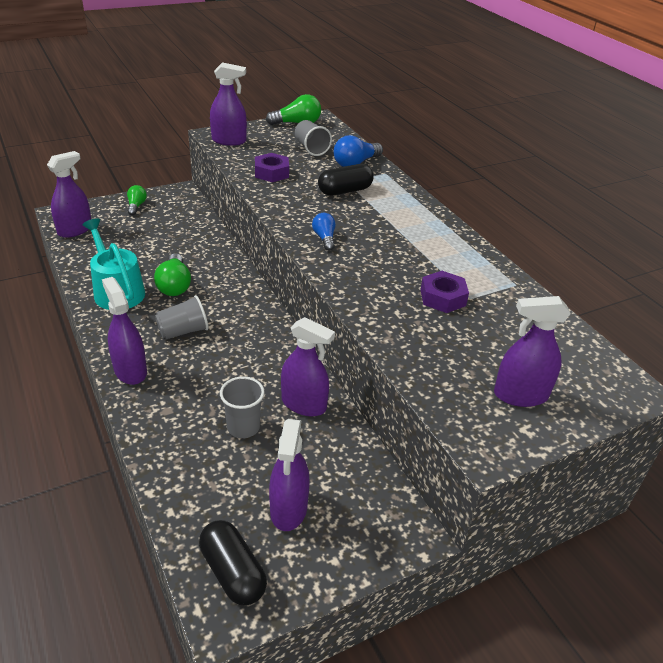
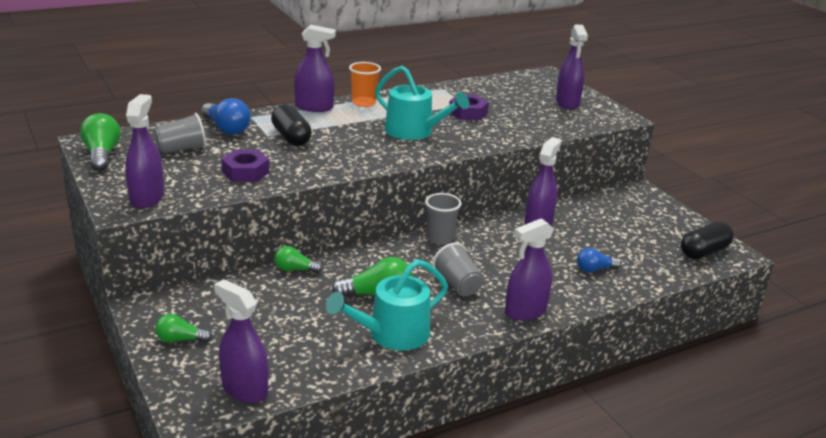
camera: 90 degrees left, 10 degrees down
grey cup [220,376,265,438] -> grey cup moved to [425,193,461,245]
purple spray bottle [269,419,310,531] -> purple spray bottle moved to [294,25,336,112]
blue light bulb [312,213,336,251] -> blue light bulb moved to [577,248,621,272]
none -> green light bulb [274,246,323,273]
none -> orange cup [349,62,381,107]
none -> turquoise watering can [375,66,469,140]

